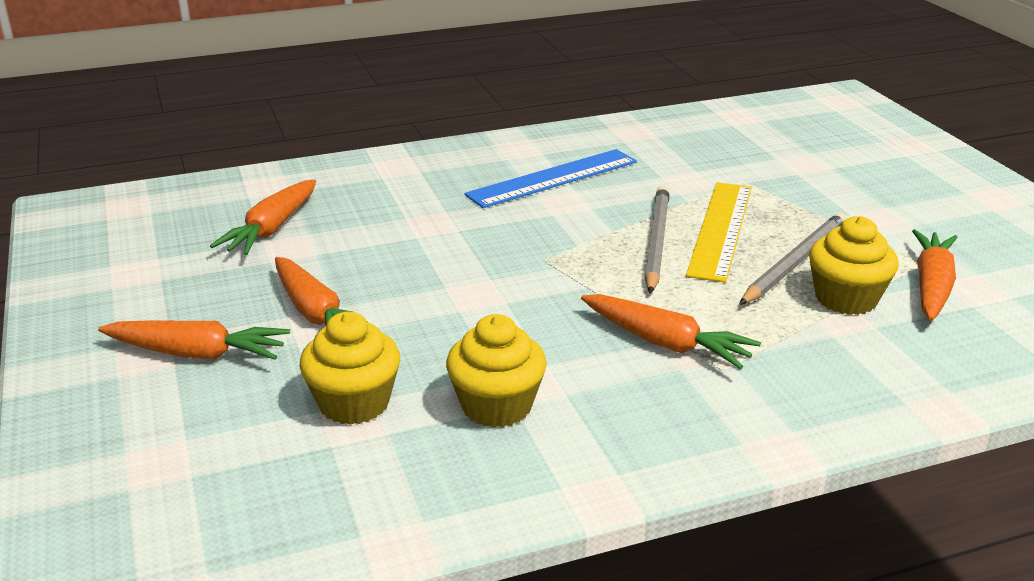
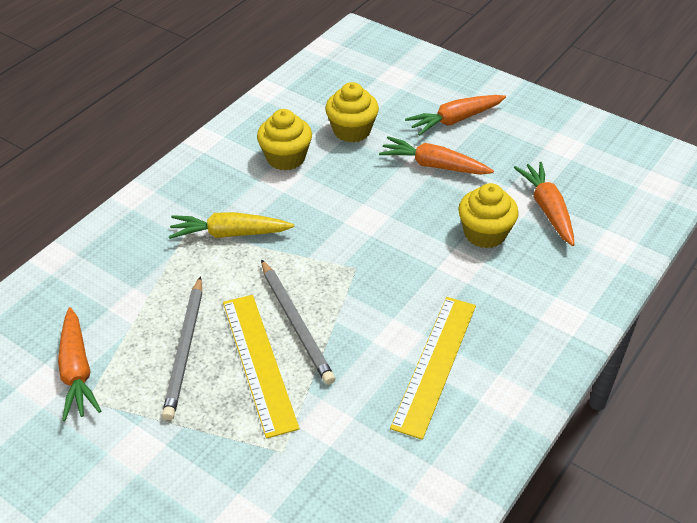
camera: 145 degrees right, 15 degrees up
blue ruler [464,149,637,208] -> yellow ruler [390,297,476,440]
orange carrot [581,294,761,369] -> yellow carrot [168,212,294,239]
yellow cupcake [809,216,899,315] -> yellow cupcake moved to [458,183,519,248]

